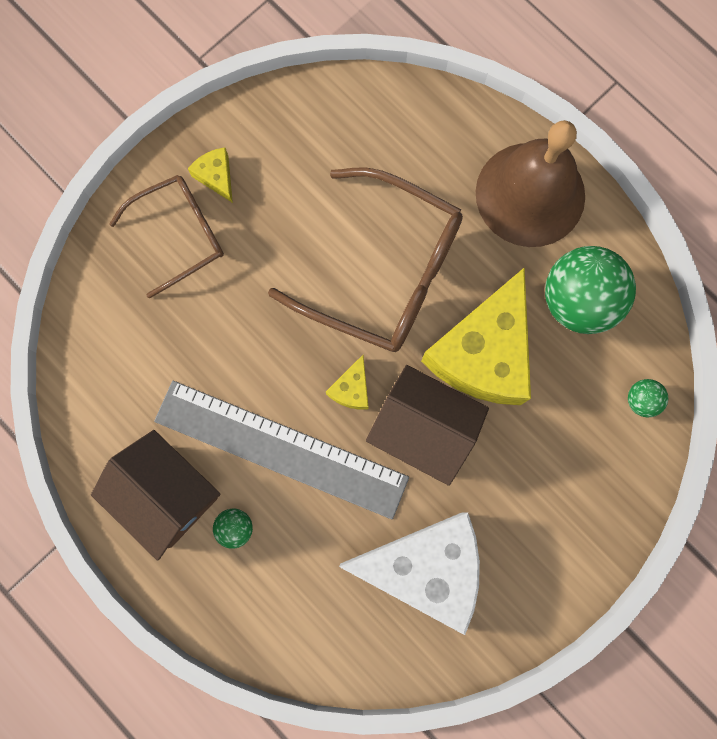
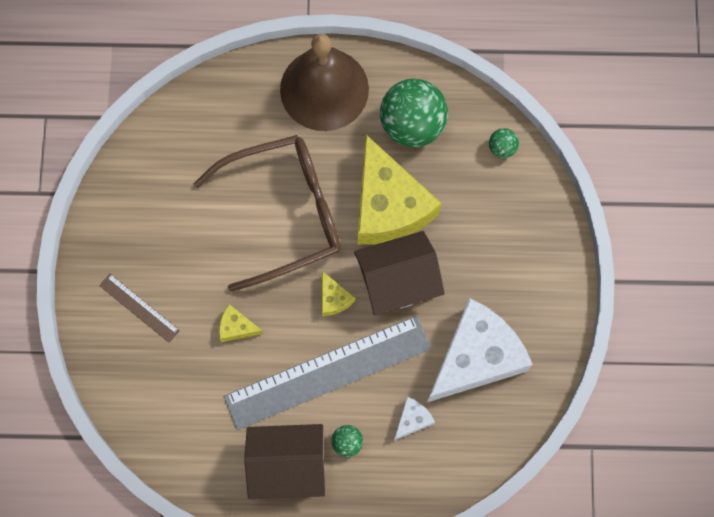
camera: 45 degrees left, 5 degrees down
brown glasses [109,175,224,299] -> brown ruler [99,274,180,343]
yellow cheese [188,148,233,203] -> yellow cheese moved to [219,304,263,342]
none -> white cheese [394,397,435,441]

